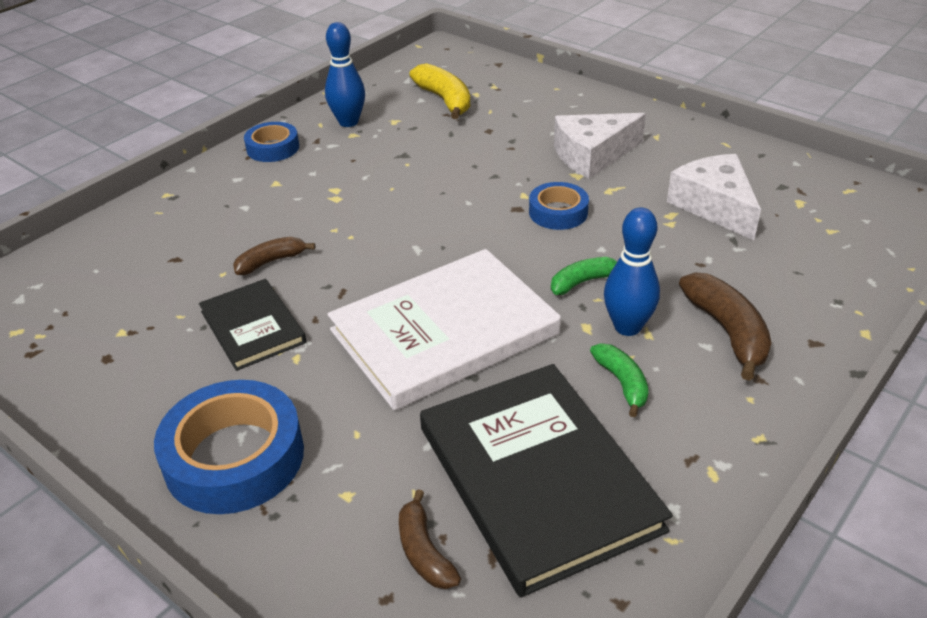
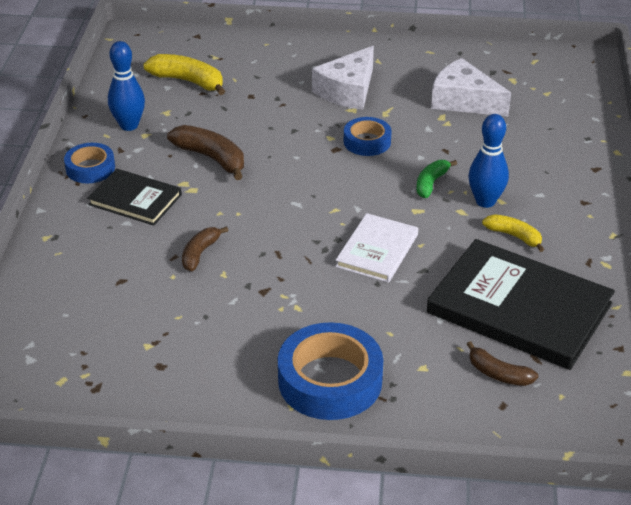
camera: 35 degrees left, 0 degrees up
black book [199,279,306,371] -> black book moved to [87,169,182,226]
white book [328,249,561,410] -> white book [335,213,418,283], size x0.55
green banana [590,344,649,417] -> yellow banana [482,214,544,252]
brown banana [679,272,771,381] -> brown banana moved to [167,125,244,180]

